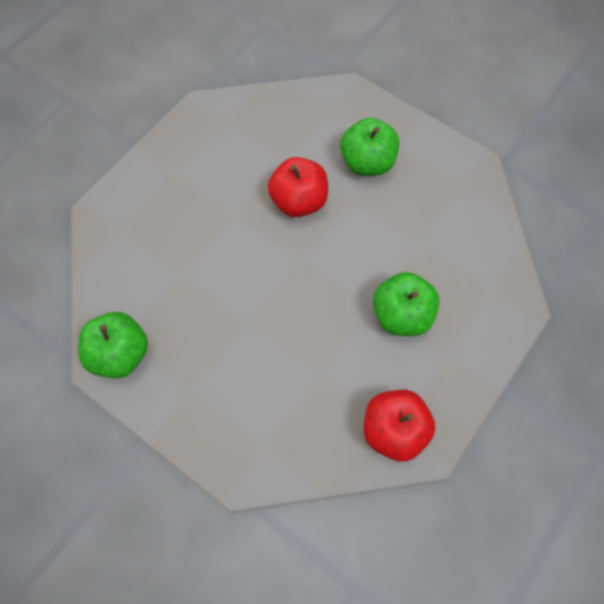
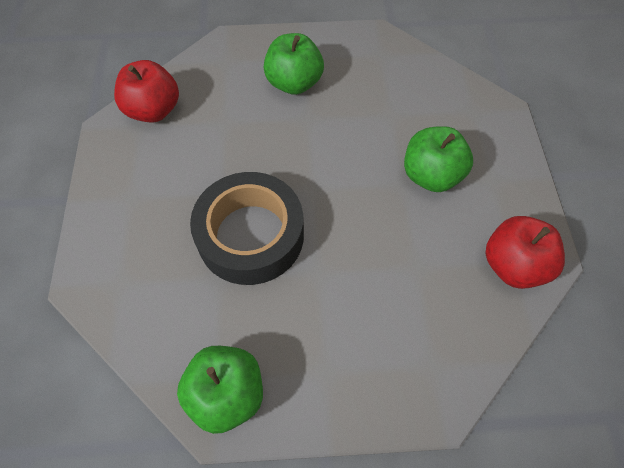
camera: 40 degrees left, 5 degrees down
red apple [268,157,328,217] -> red apple moved to [114,60,179,123]
none -> black tape [190,172,304,285]

